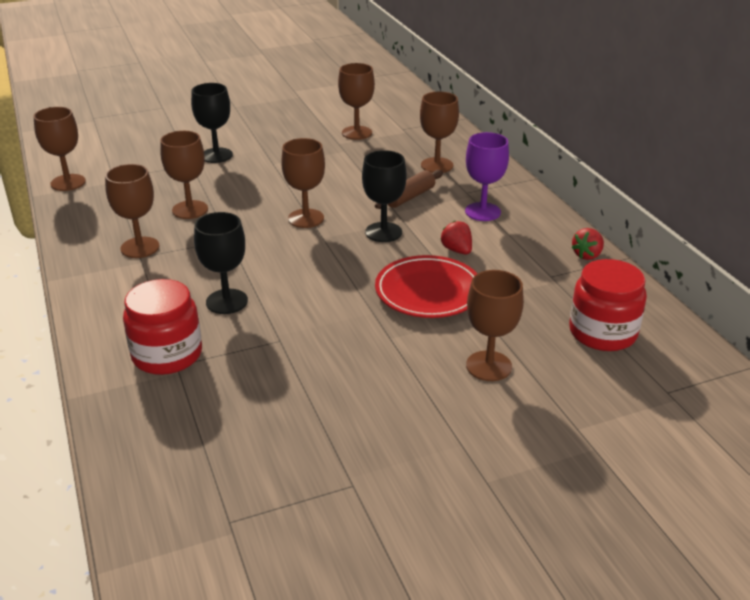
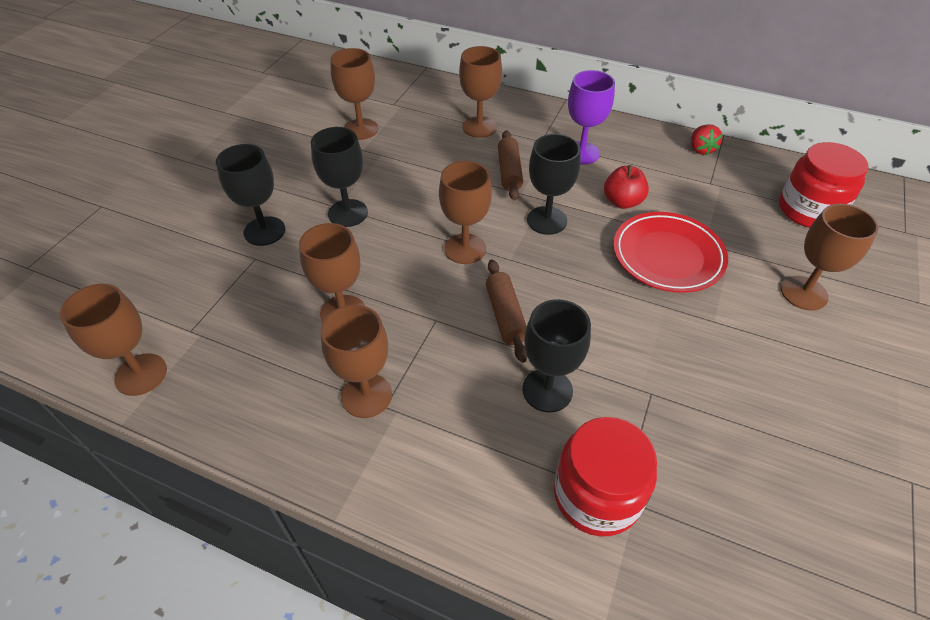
camera: 45 degrees left, 15 degrees up
red strawberry [441,221,472,255] -> red apple [604,165,649,209]
none -> black goblet [311,127,368,227]
none -> brown rolling pin [486,259,527,363]

